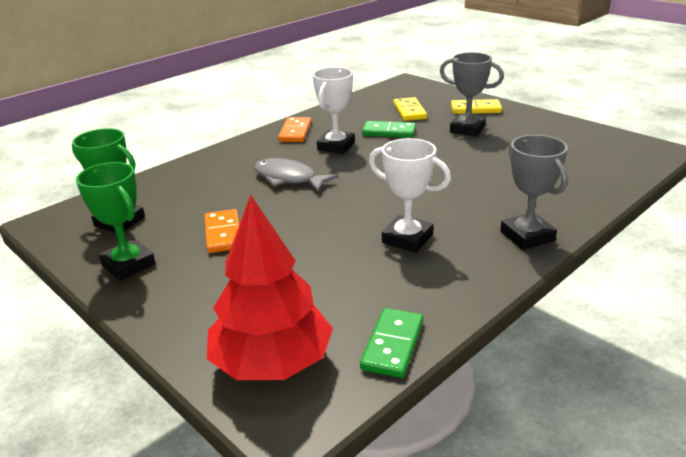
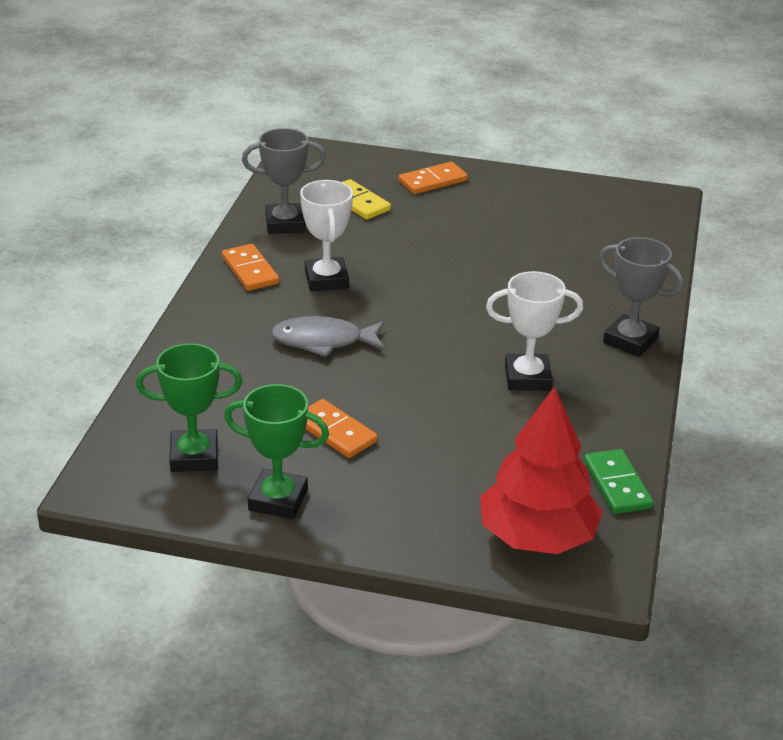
camera: 35 degrees left, 5 degrees up
green domino [362,121,416,138] -> none
grey trophy [440,52,504,136] -> grey trophy moved to [242,128,326,234]
yellow domino [451,99,502,114] -> orange domino [399,162,468,194]

